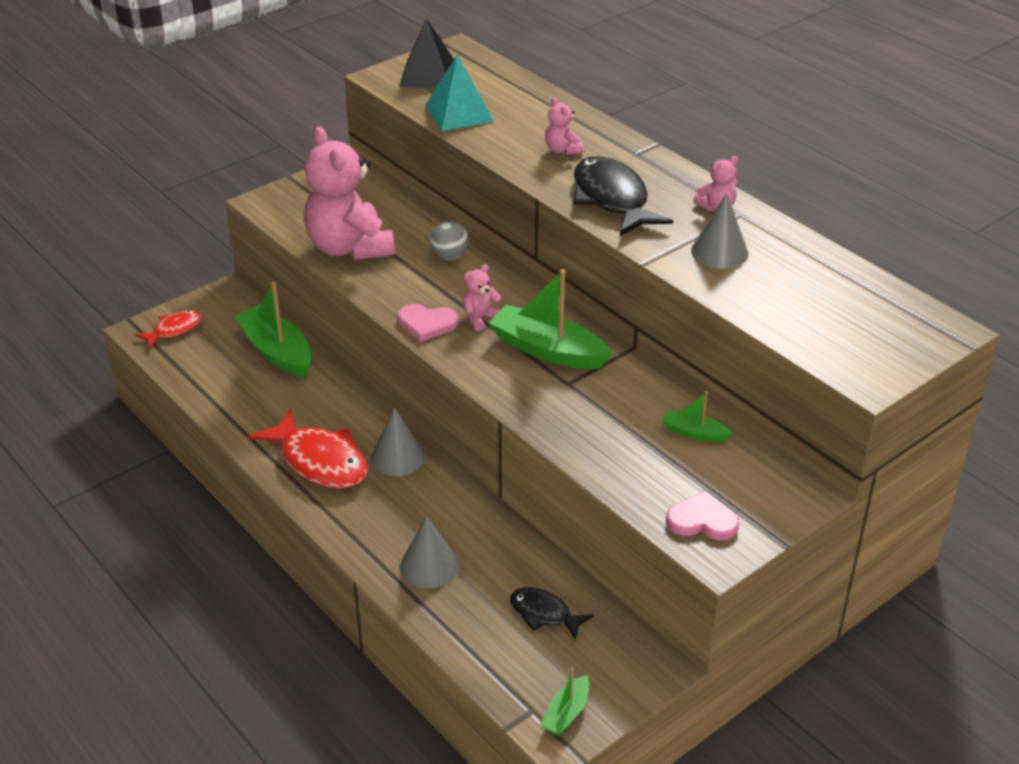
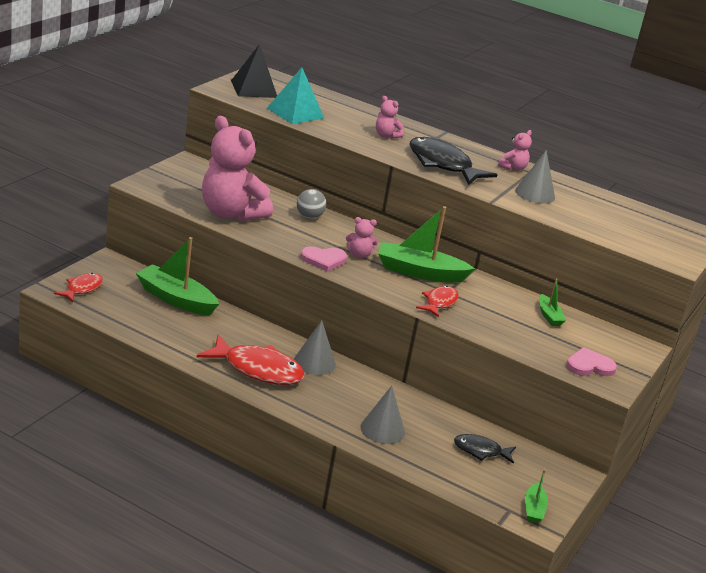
camera: 25 degrees left, 10 degrees down
pink teddy bear [463,264,502,331] -> pink teddy bear turned 120 degrees counterclockwise [346,217,378,258]
green boat [661,391,733,442] -> green boat turned 105 degrees counterclockwise [539,278,566,326]
none -> red fish [416,286,459,317]

